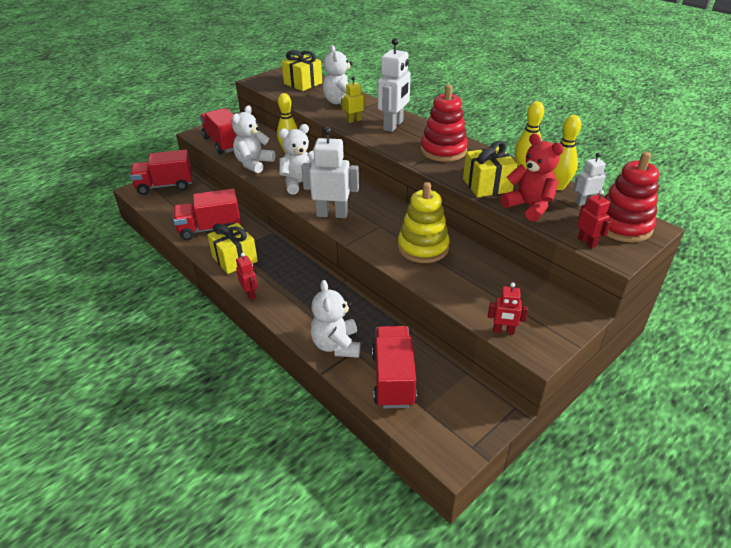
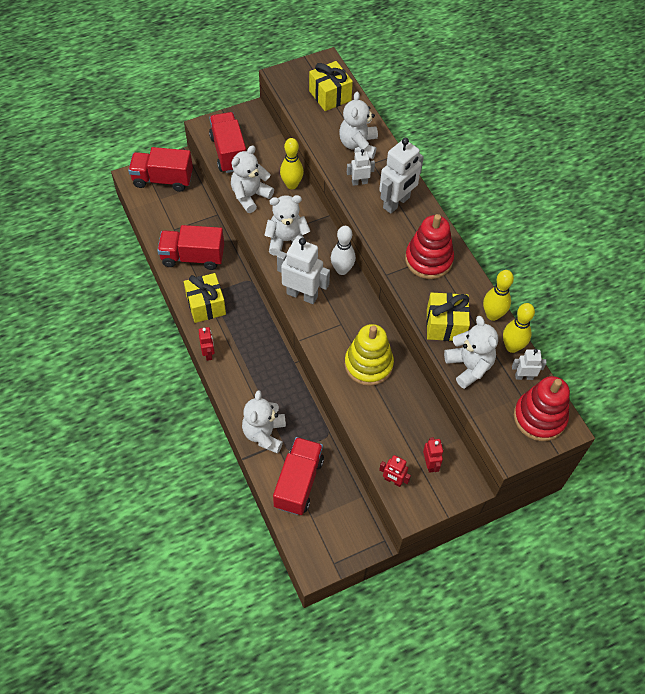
camera: 15 degrees right, 20 degrees up
yellow robot [341,77,365,123] -> white robot [347,149,375,186]
red teddy bear [500,133,564,222] -> white teddy bear [444,316,498,389]
red robot [577,190,611,249] -> red robot moved to [423,437,443,473]
none -> white bowling pin [331,226,356,275]

